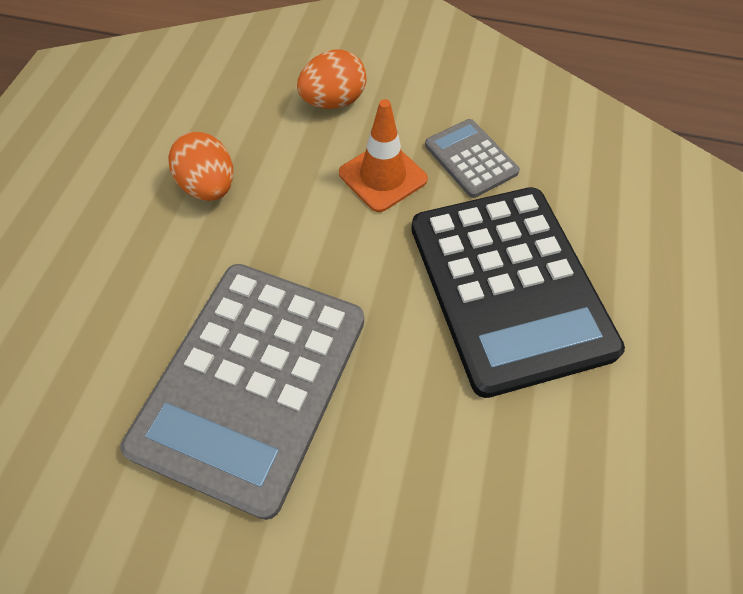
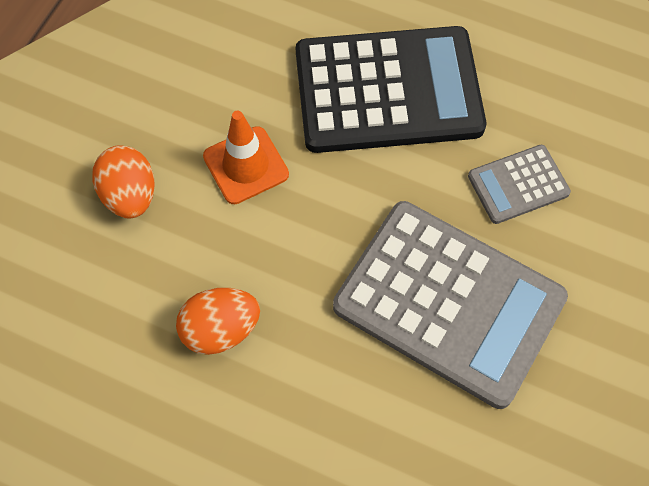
camera: 80 degrees left, 5 degrees up
grey calculator [425,119,520,198] -> grey calculator moved to [468,145,571,224]

